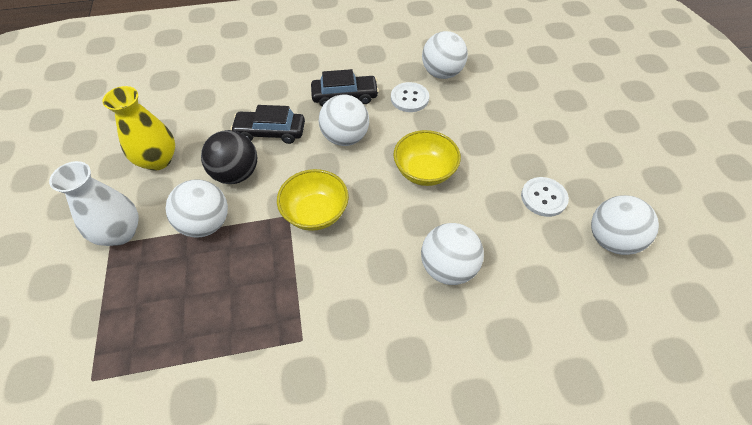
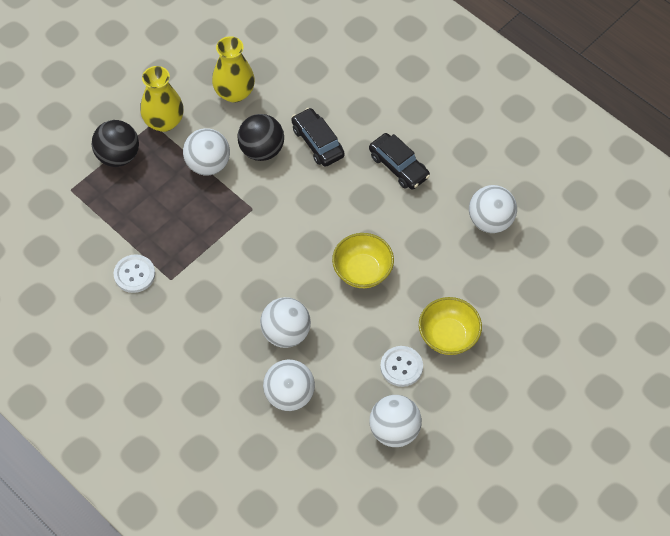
camera: 55 degrees right, 5 degrees up
white vase [49,161,139,246] -> yellow vase [140,66,184,132]
yellow bowl [277,169,349,231] -> yellow bowl moved to [419,297,482,355]
white ball [319,95,369,146] -> white ball moved to [263,359,315,411]
white button [391,82,429,112] -> white button moved to [114,254,155,293]
none -> black ball [92,120,139,167]

